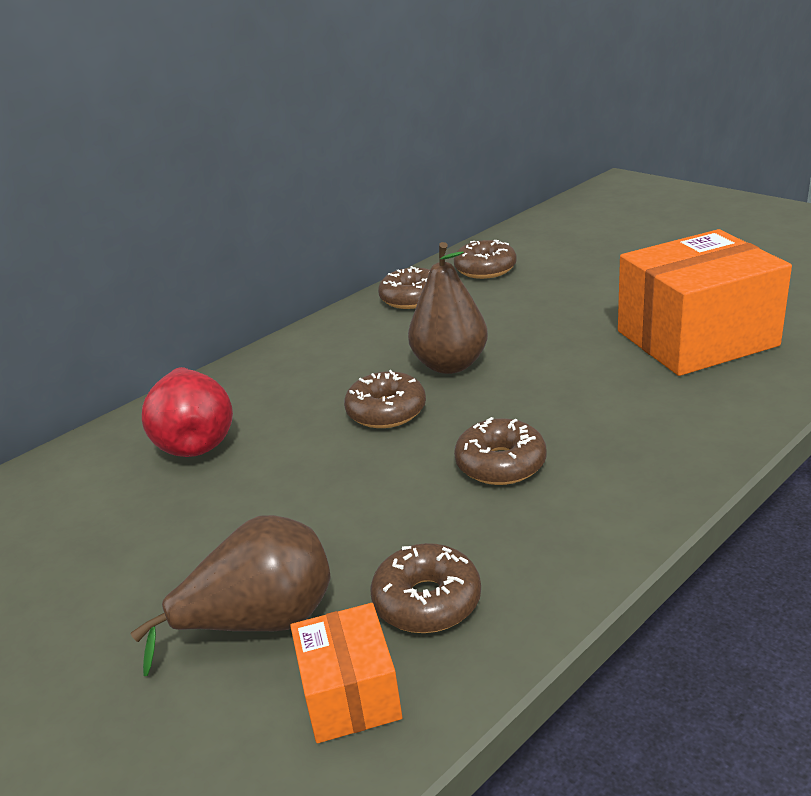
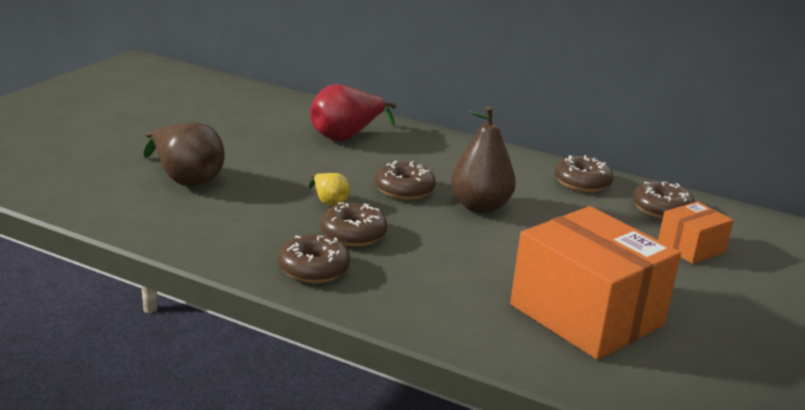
camera: 65 degrees right, 5 degrees down
orange box [290,603,402,743] -> orange box moved to [658,201,734,264]
brown donut [371,543,481,633] -> brown donut moved to [278,234,350,283]
none -> yellow pear [309,173,350,206]

